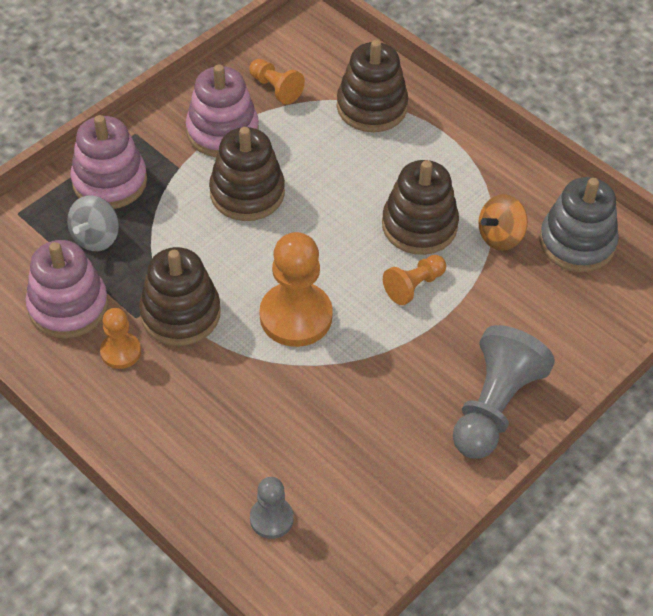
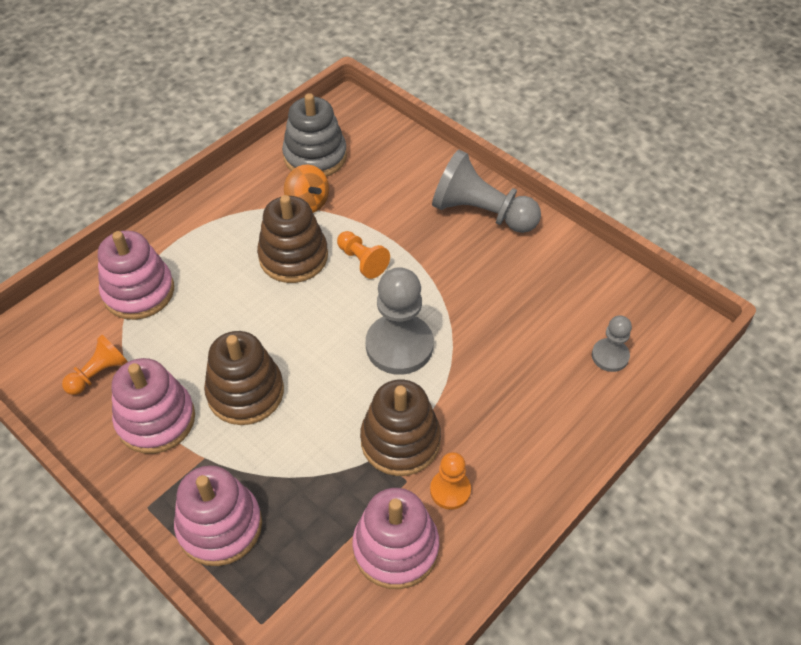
camera: 90 degrees left, 0 degrees up
grey spinning top [67,196,119,251] -> none
orange pawn [259,232,333,347] -> grey pawn [366,267,433,375]
brown stacking toy [337,40,408,132] -> pink stacking toy [98,231,174,320]

